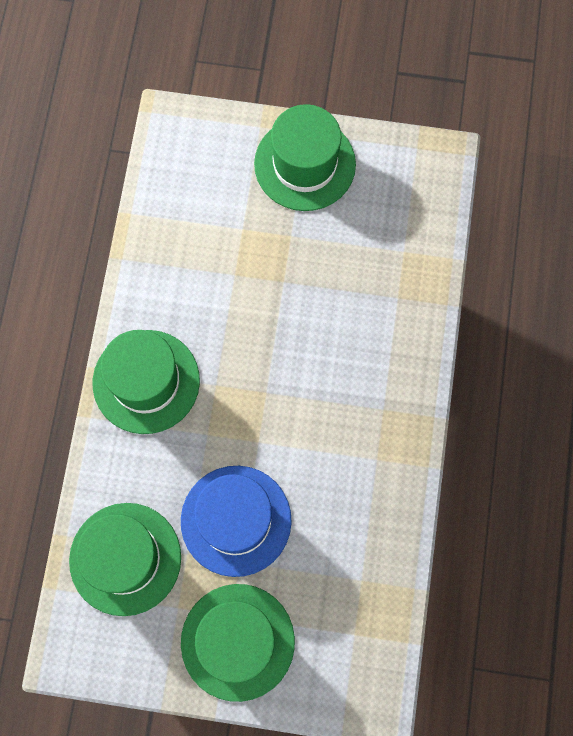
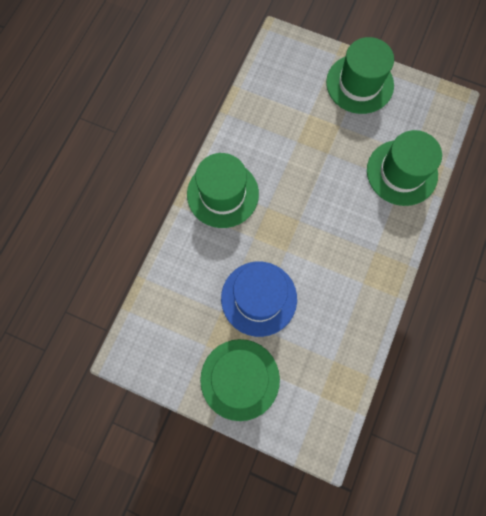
camera: 15 degrees right, 0 degrees up
green hat [69,503,181,616] -> green hat moved to [367,130,442,206]

